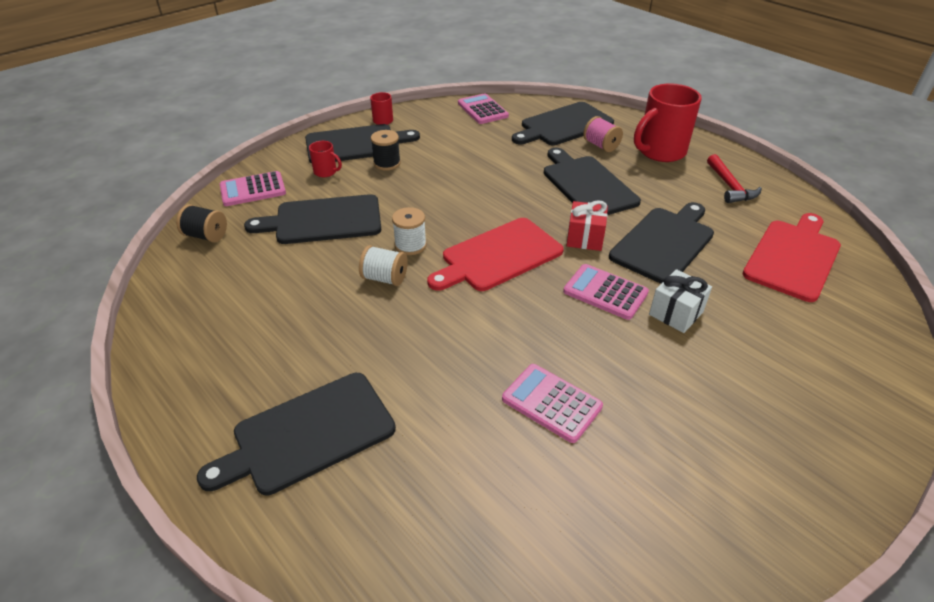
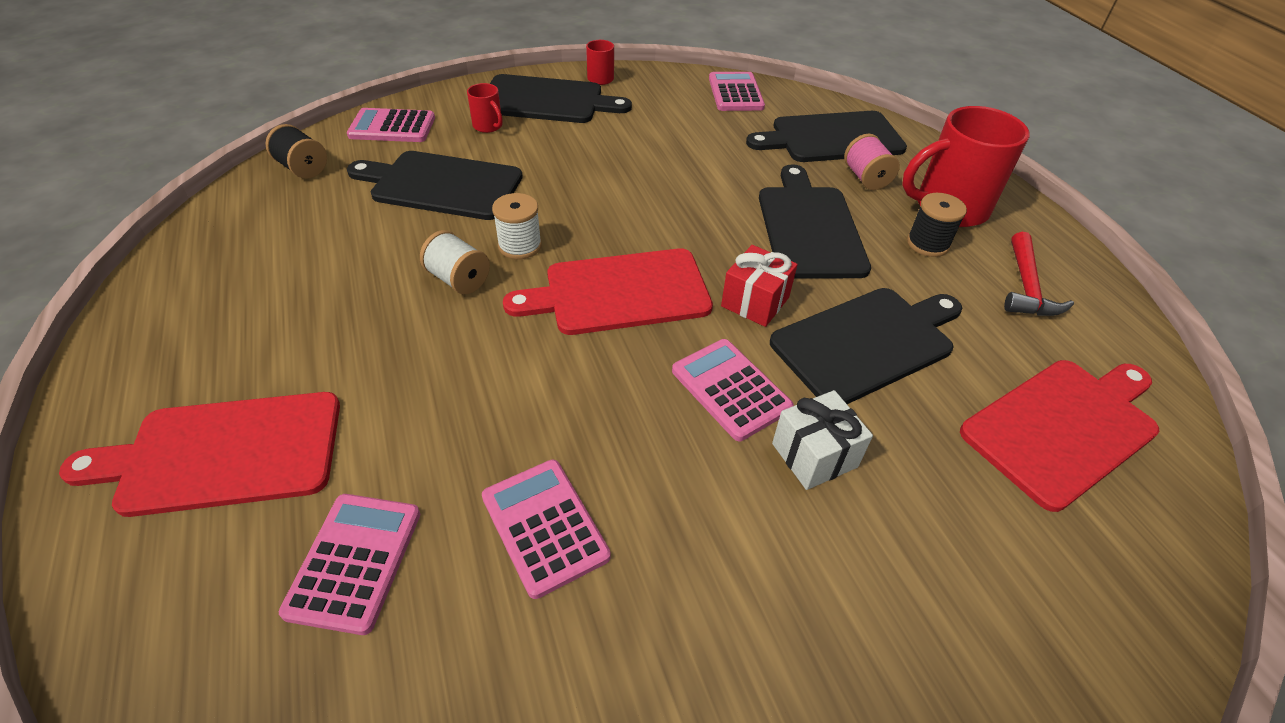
camera: 20 degrees right, 5 degrees up
black cutting board [197,373,396,495] -> red cutting board [59,392,340,517]
black spool [371,130,401,171] -> black spool moved to [907,193,967,257]
none -> pink calculator [279,494,420,635]

